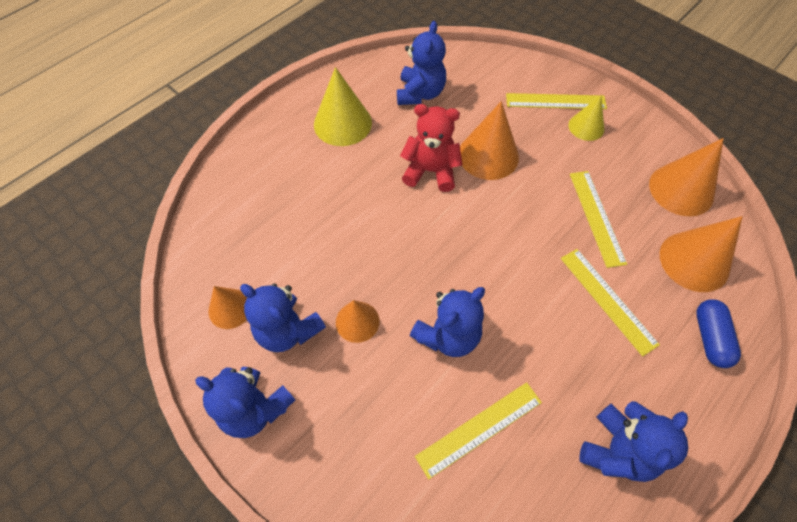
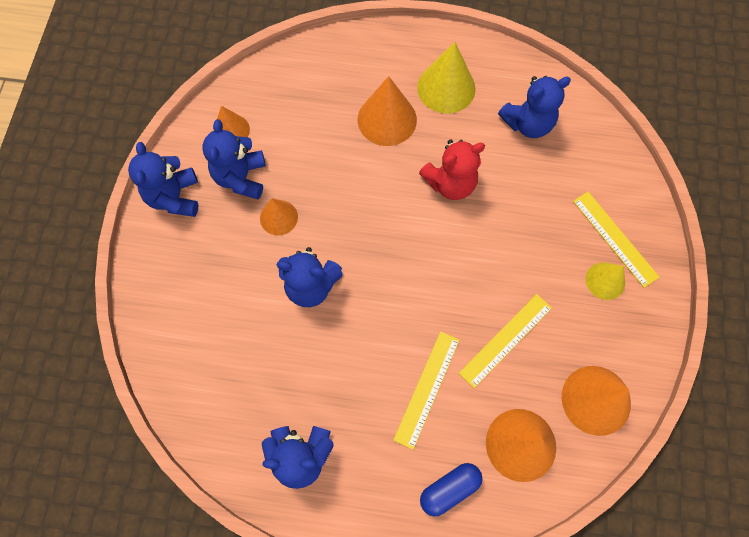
camera: 55 degrees right, 10 degrees up
red teddy bear [400,104,462,192] -> red teddy bear turned 90 degrees clockwise [419,139,485,200]
yellow ruler [415,382,542,479] -> none
orange cone [460,101,519,180] -> orange cone moved to [358,76,417,146]

